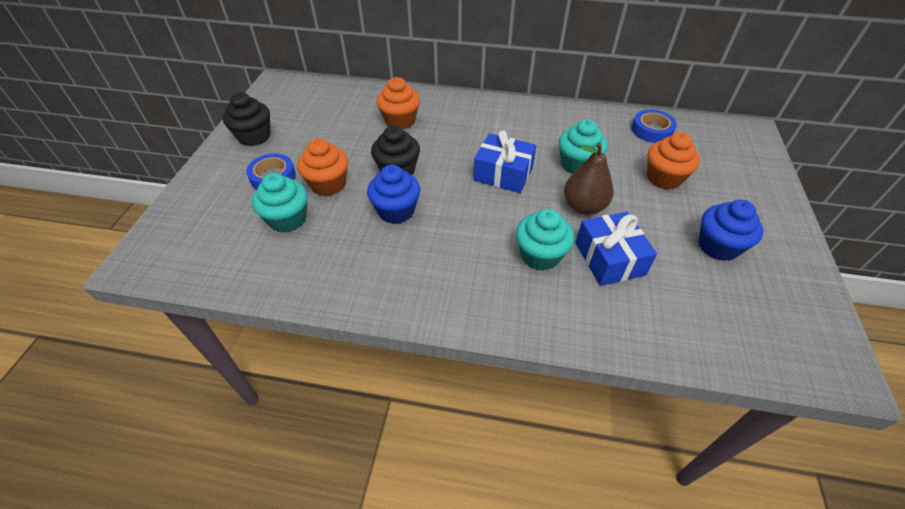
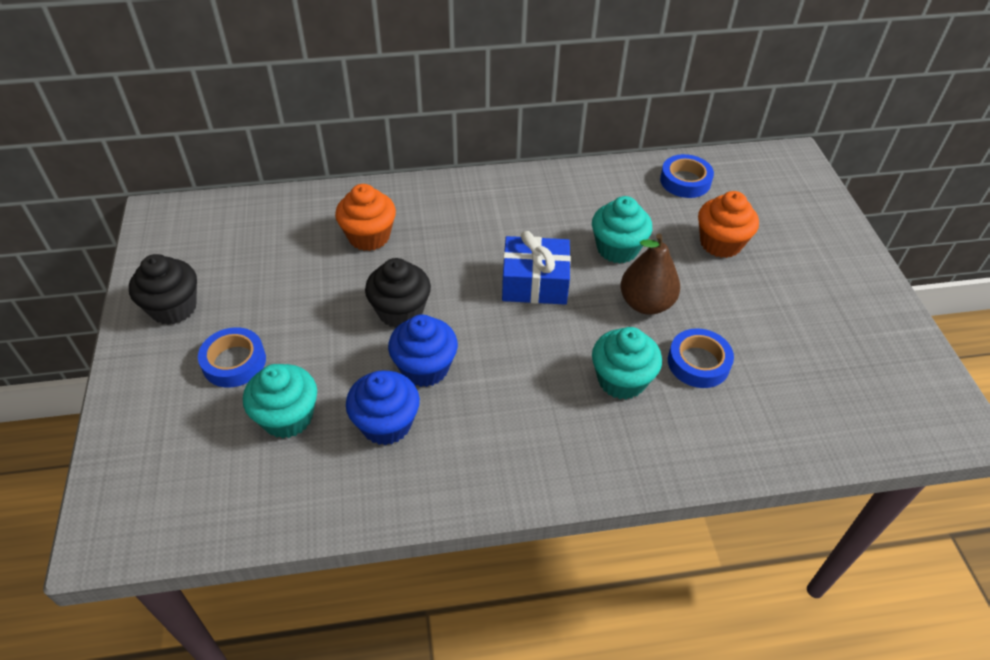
camera: 20 degrees left, 0 degrees up
orange cupcake [297,138,348,196] -> none
blue gift [575,212,657,286] -> blue tape [668,328,734,388]
blue cupcake [698,200,763,261] -> blue cupcake moved to [346,371,420,445]

